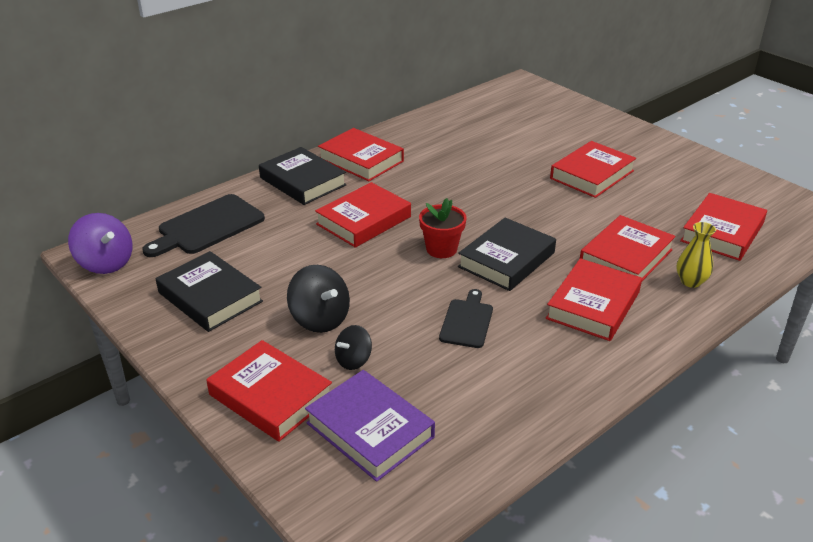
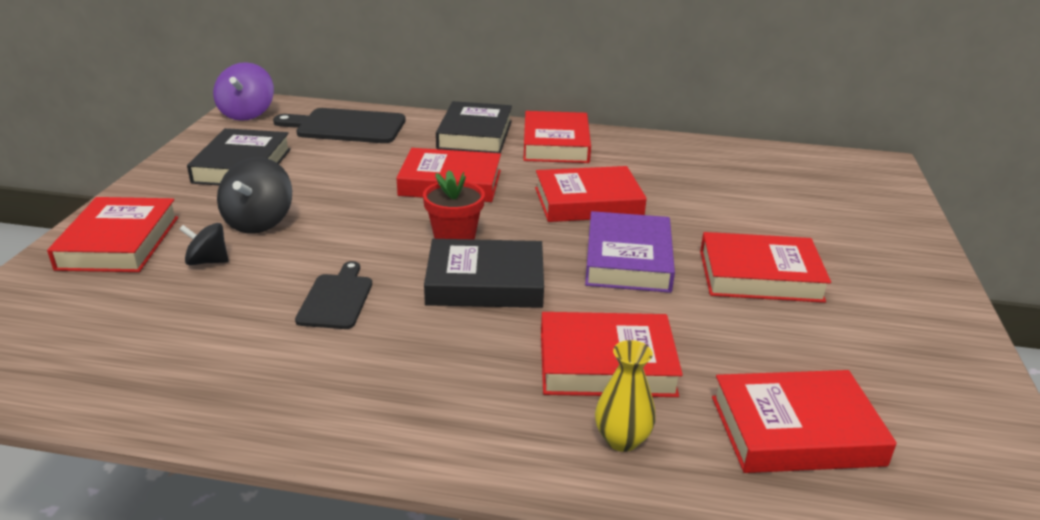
camera: 50 degrees right, 5 degrees down
purple book [305,370,435,482] -> purple book moved to [585,211,675,293]
black cutting board [439,289,493,348] -> black cutting board turned 60 degrees counterclockwise [295,261,372,329]
red book [546,258,642,341] -> red book moved to [535,166,647,222]

